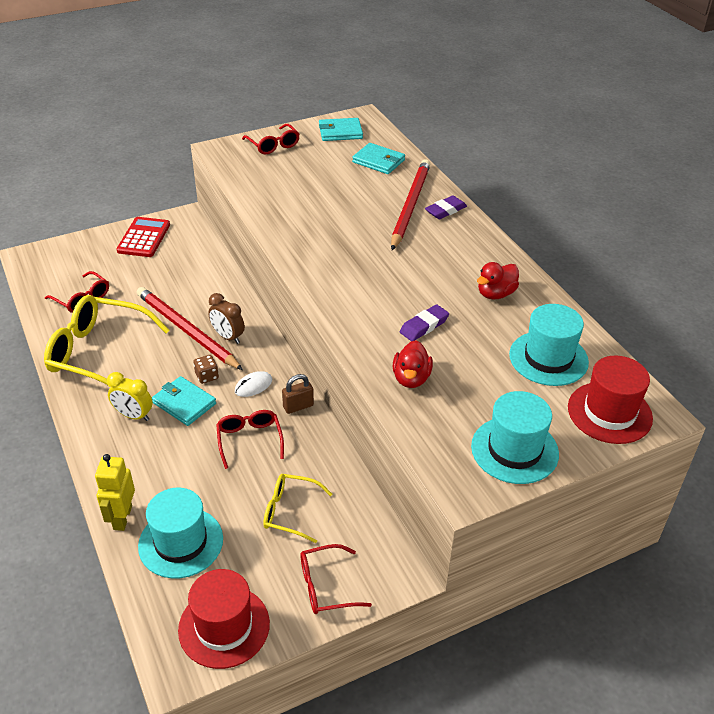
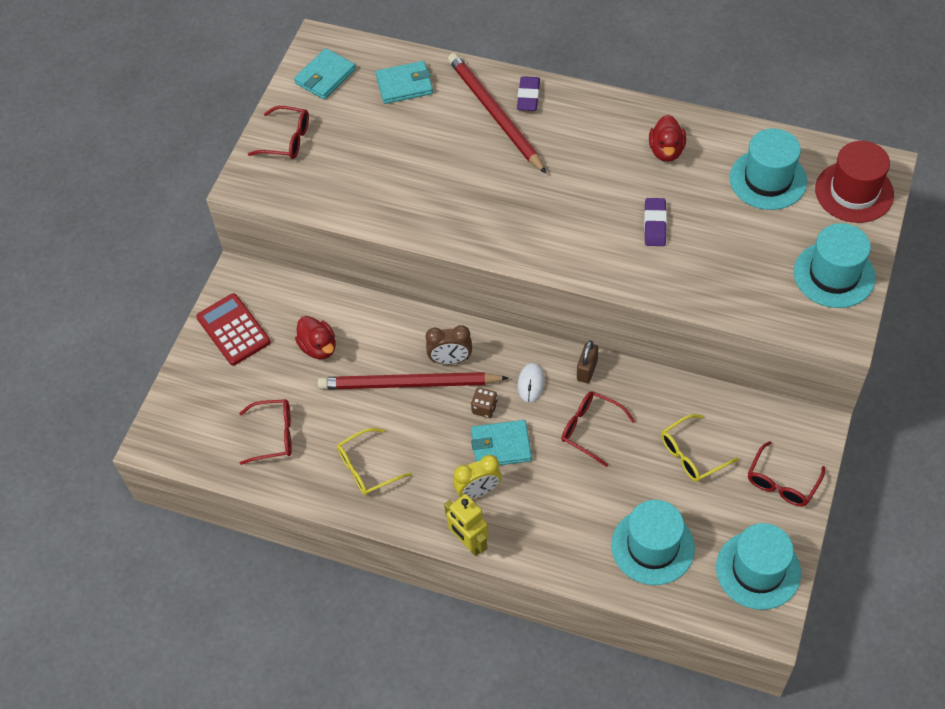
camera: 40 degrees left, 15 degrees up
yellow glasses [44,295,170,385] -> yellow glasses [337,428,412,496], size x0.54
yellow robot [95,454,135,531] -> yellow robot moved to [444,494,489,556]
red hat [178,569,270,669] -> turquoise hat [716,523,801,610]
red duck [392,340,433,388] -> red duck moved to [295,316,336,359]

